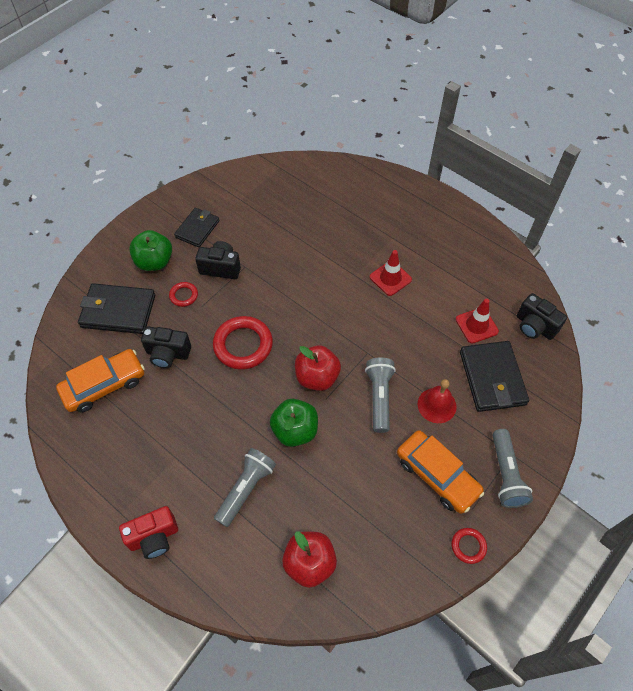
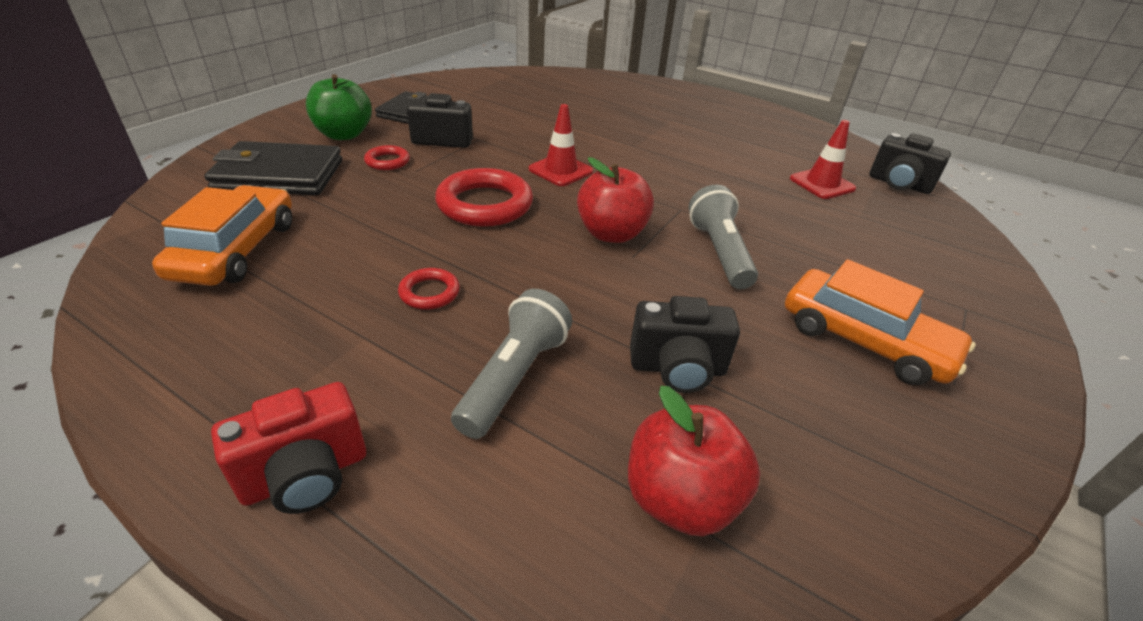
camera: 10 degrees left, 20 degrees down
orange car [56,349,145,412] -> orange car turned 45 degrees counterclockwise [152,185,292,286]
black camera [141,326,191,368] -> black camera moved to [630,296,740,393]
green apple [270,399,318,447] -> none
red traffic cone [370,250,412,296] -> red traffic cone moved to [529,104,593,186]
red bell [418,379,457,423] -> none
red ring [452,528,487,564] -> red ring moved to [398,268,460,310]
black wallet [460,341,529,412] -> none
grey flashlight [492,429,533,508] -> none

